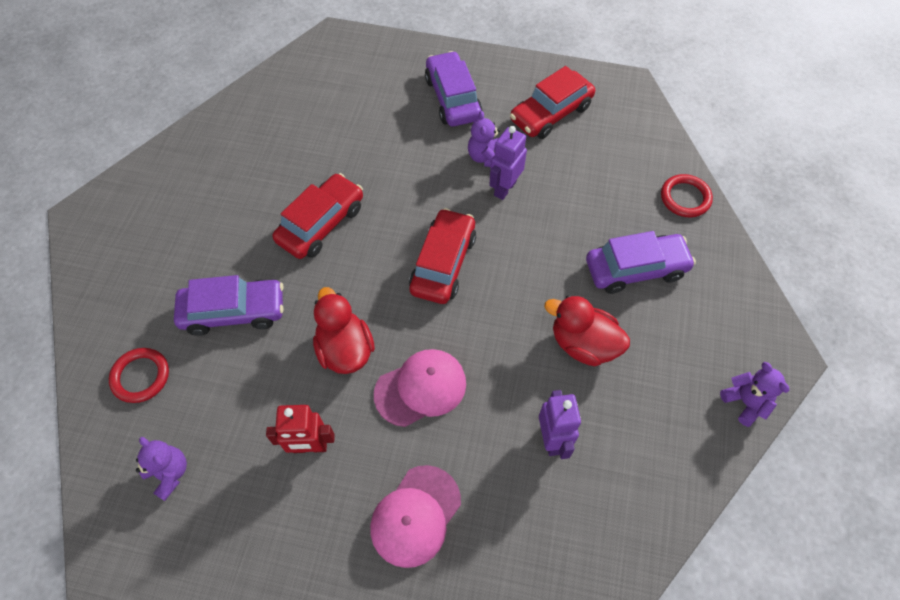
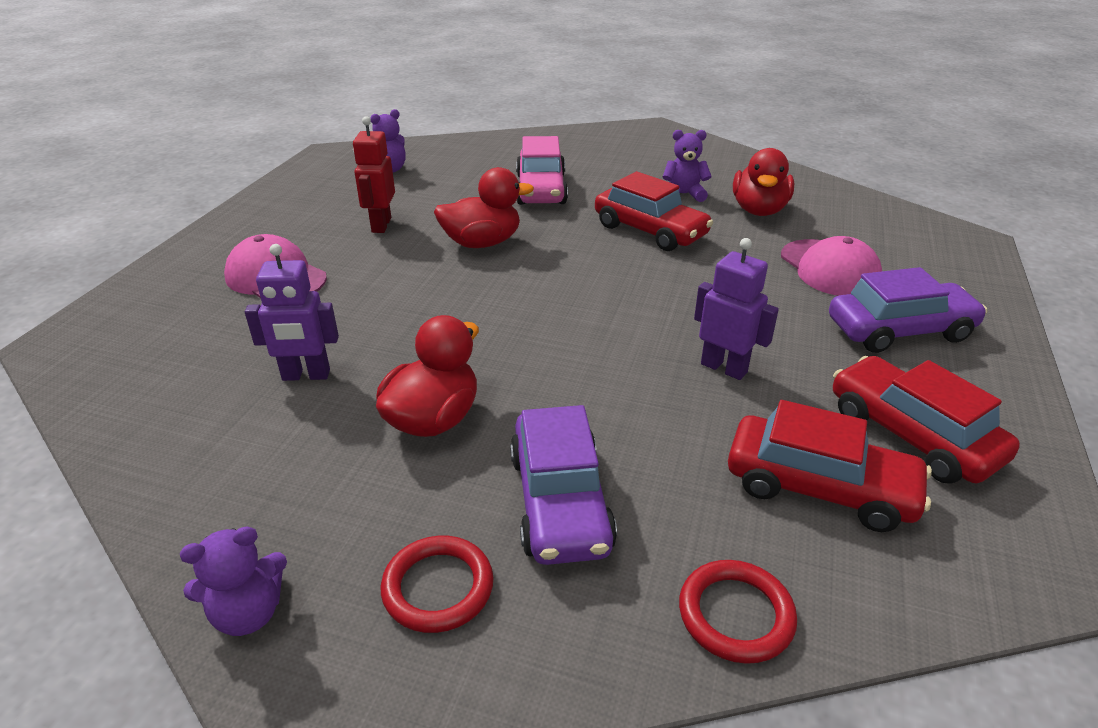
camera: 95 degrees right, 25 degrees down
red ring [109,348,169,403] -> red ring moved to [381,536,494,633]
purple car [174,275,284,336] -> pink car [516,136,568,205]
pink cap [374,349,466,427] -> pink cap moved to [781,236,882,296]
red car [409,208,476,304] -> red car moved to [728,400,932,532]
purple teddy bear [468,111,500,167] -> purple teddy bear moved to [662,130,712,202]
none -> red duck [733,148,794,216]

